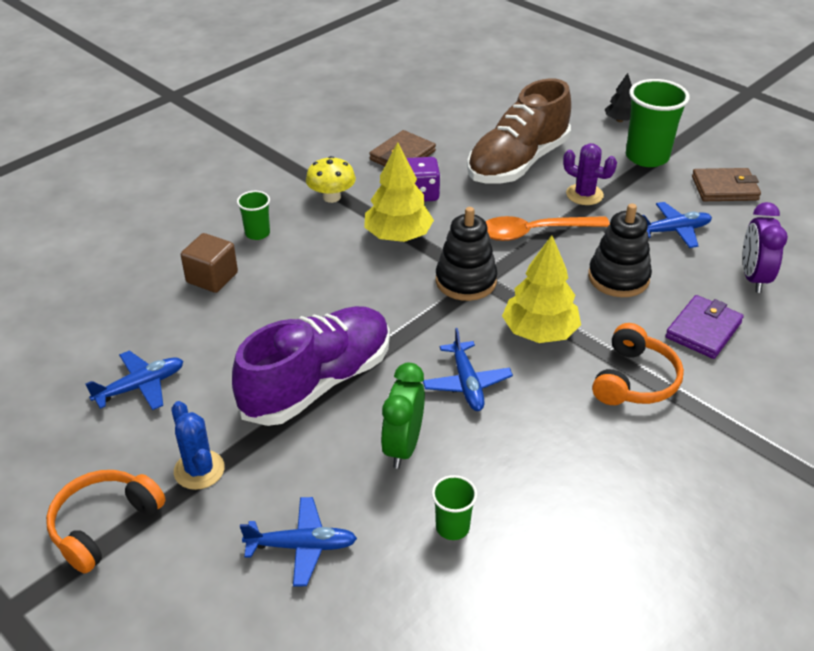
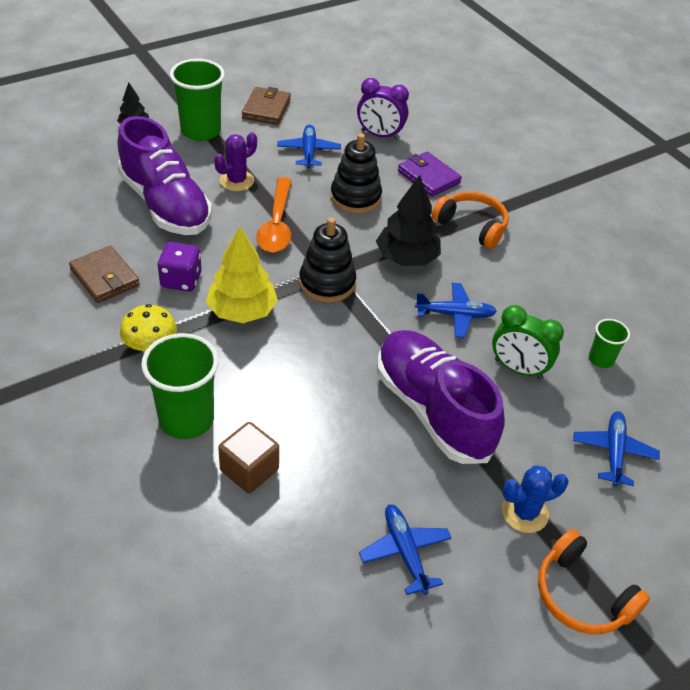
camera: 80 degrees left, 5 degrees up
green cup [237,191,270,240] -> green cup [141,333,219,439], size x1.92
brown shoe [467,79,571,184] -> purple shoe [118,116,212,235]
yellow tree [502,235,581,343] -> black tree [376,175,441,266]

